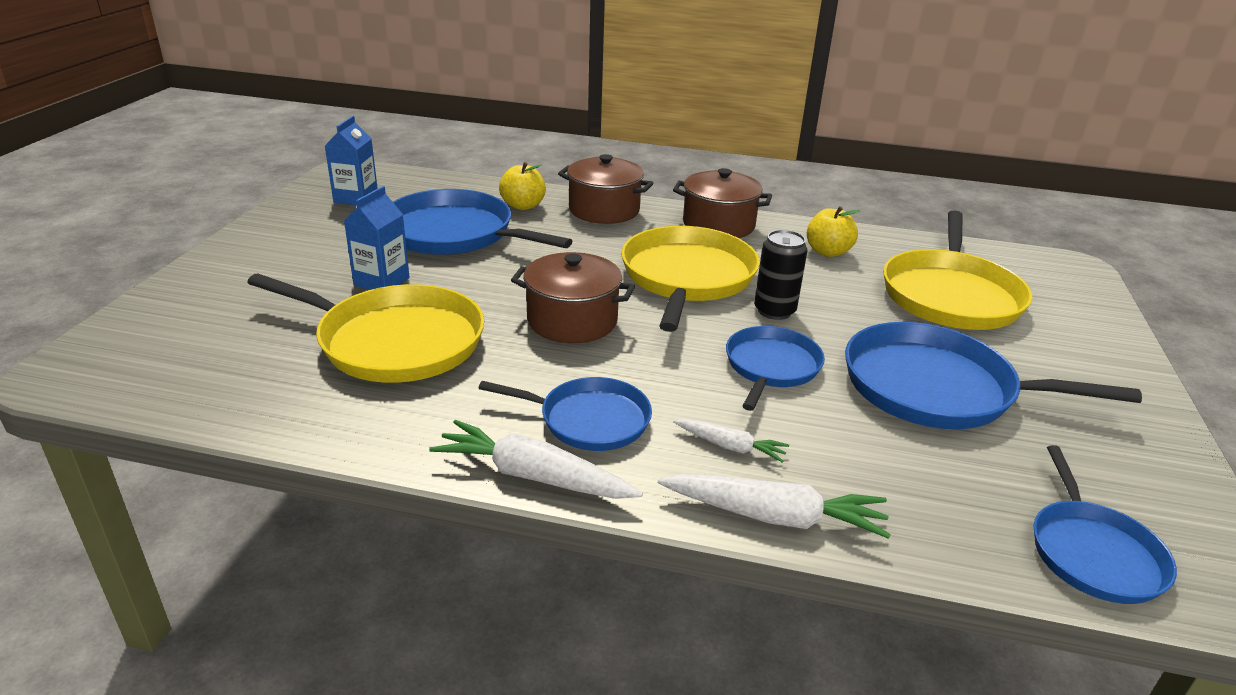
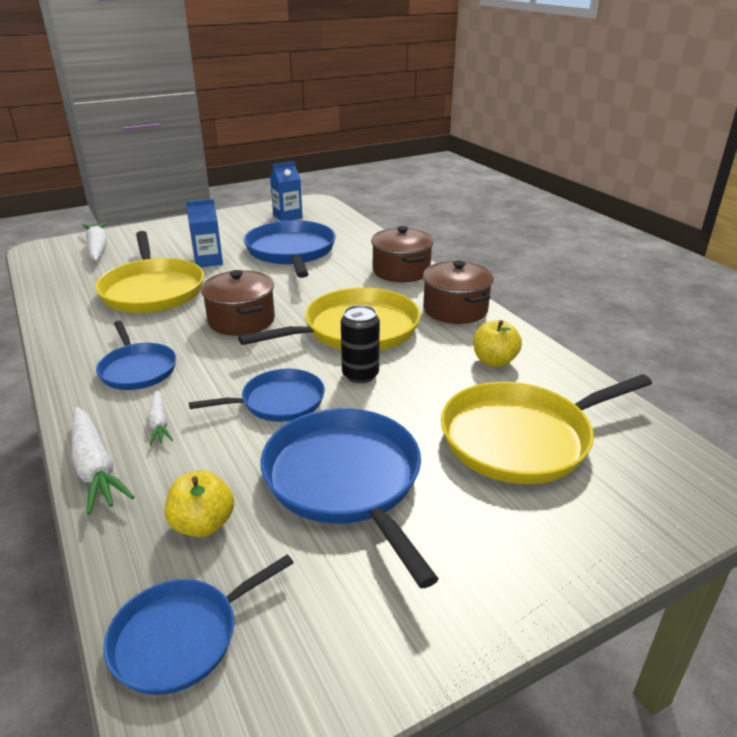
camera: 50 degrees right, 0 degrees up
white carrot [429,420,643,499] -> white carrot moved to [82,222,107,261]
yellow apple [499,162,546,210] -> yellow apple moved to [165,470,234,537]

